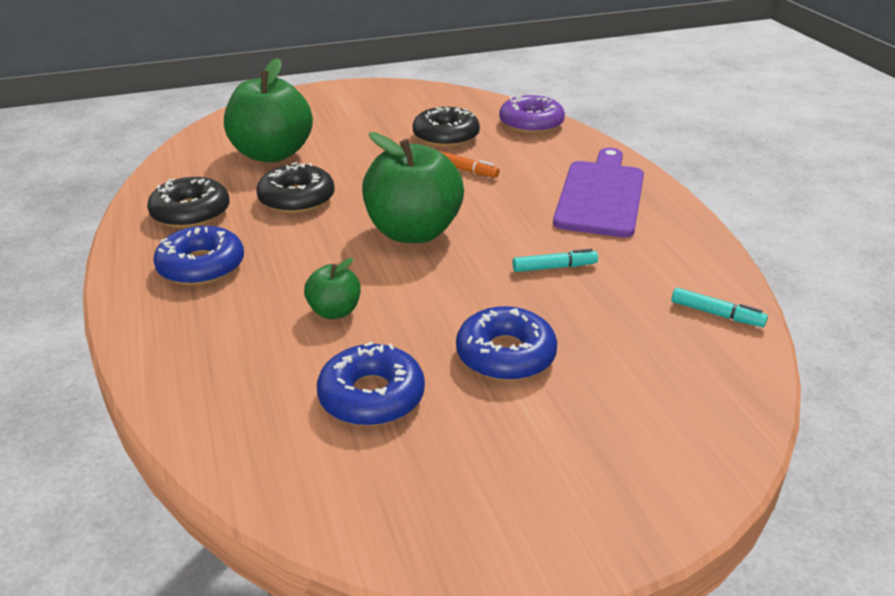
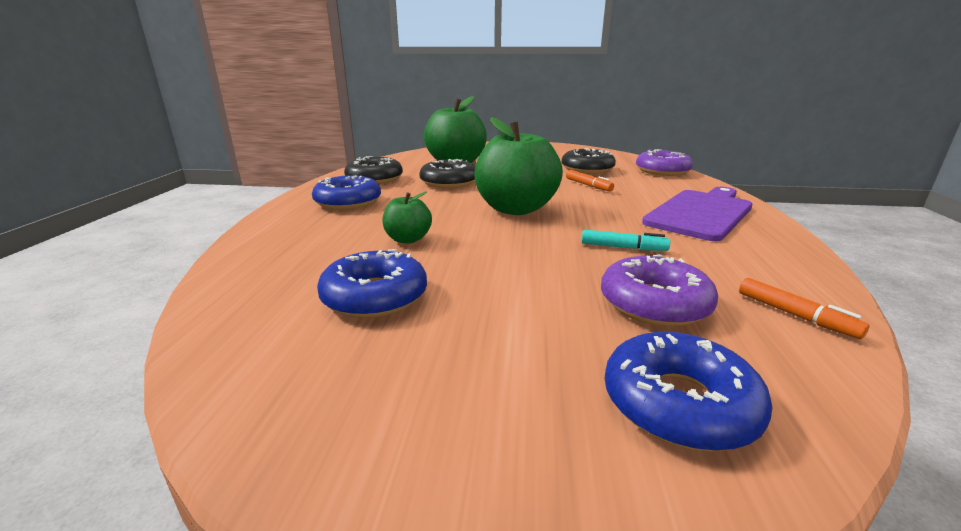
camera: 25 degrees right, 10 degrees down
blue donut [456,306,557,381] -> blue donut moved to [605,332,772,451]
turquoise marker [671,288,768,327] -> orange marker [739,278,870,339]
none -> purple donut [601,254,718,326]

